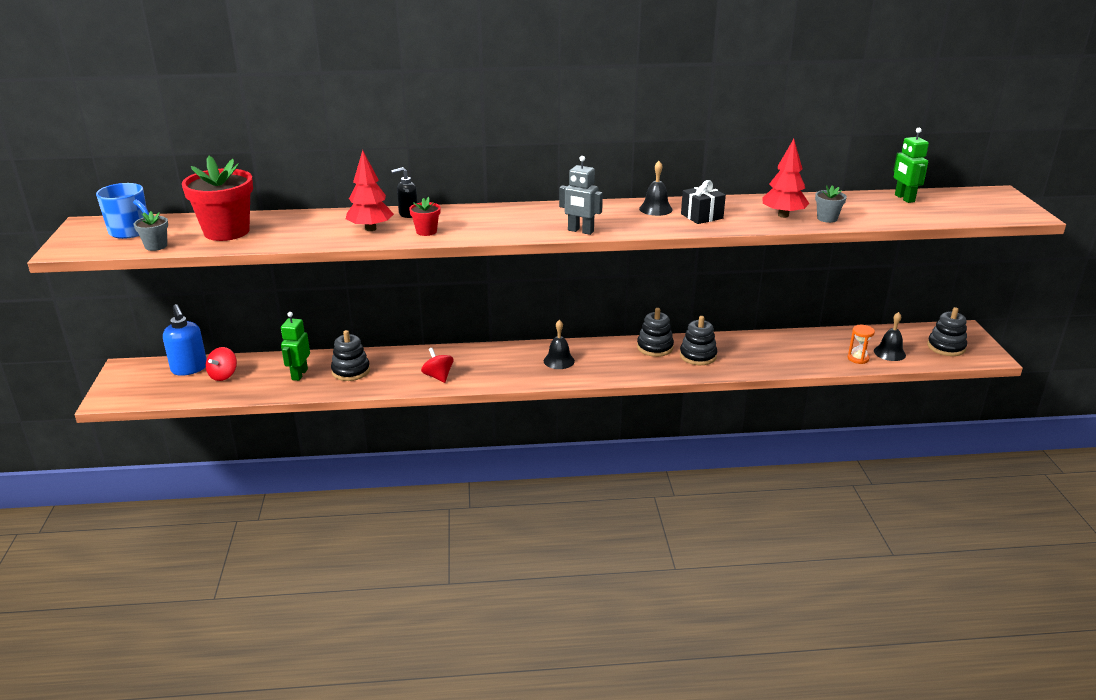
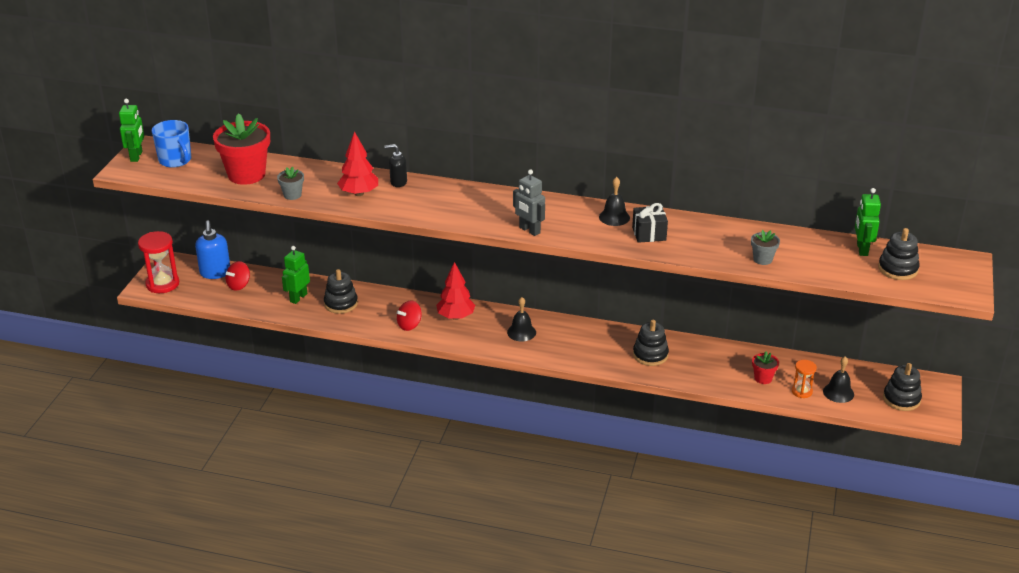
camera: 20 degrees right, 5 degrees up
grey flower pot [134,211,168,251] -> grey flower pot moved to [277,166,304,200]
red flower pot [409,197,441,236] -> red flower pot moved to [752,352,779,384]
red spinning top [421,348,454,383] -> red spinning top turned 120 degrees counterclockwise [397,300,422,331]
black stacking toy [637,308,674,357] -> black stacking toy moved to [878,228,920,280]
red tree [762,139,809,218] -> red tree moved to [436,262,475,320]
none -> green robot [119,99,144,162]
none -> red hourglass [138,231,179,293]

